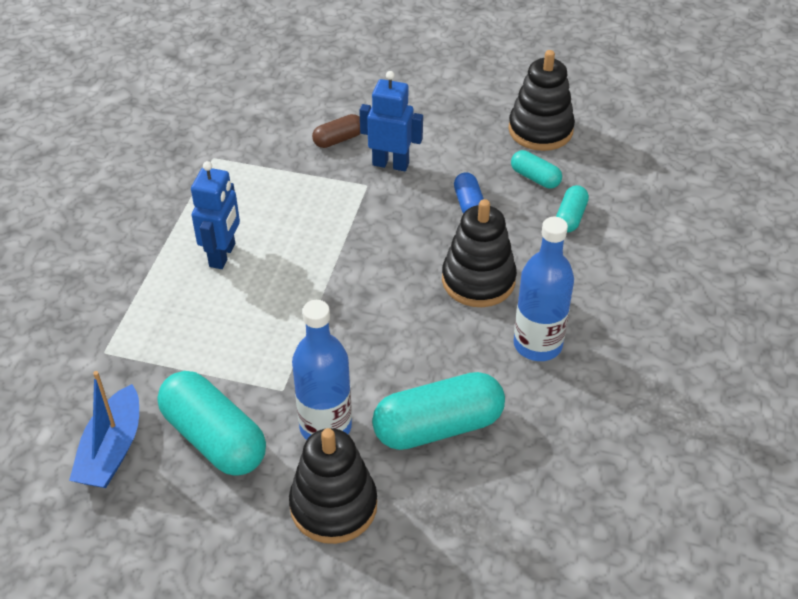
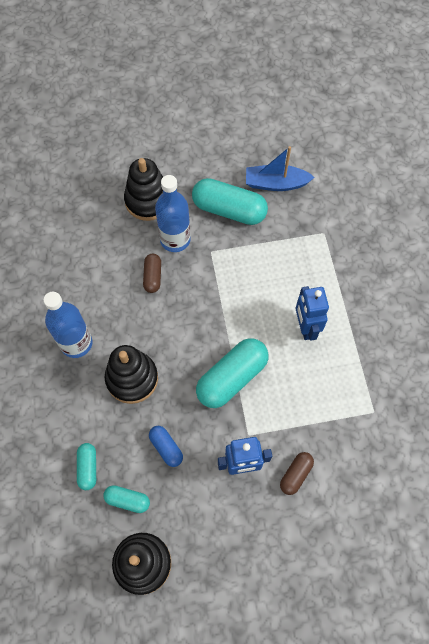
camera: 155 degrees right, 20 degrees up
blue boat [69,371,139,488] -> blue boat turned 75 degrees counterclockwise [246,146,315,191]
turquoise capsule [372,372,505,450] -> turquoise capsule moved to [196,338,268,408]
none -> brown capsule [143,254,161,293]

